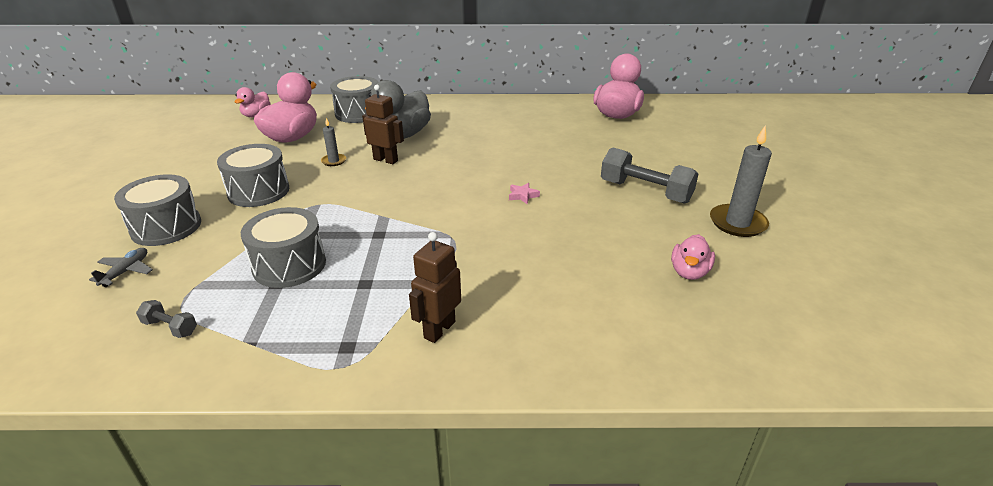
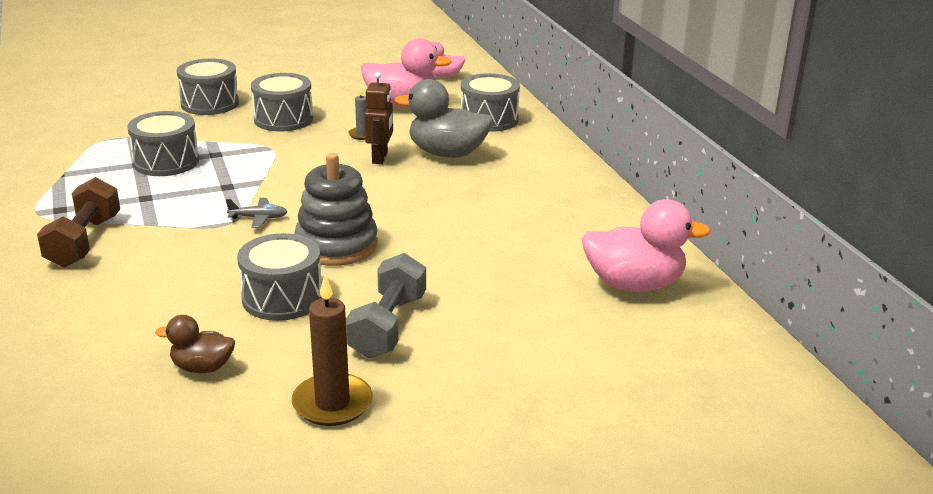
camera: 70 degrees right, 5 degrees down
grey plane [89,248,153,287] -> grey plane moved to [226,198,287,228]
grey dumbbell [136,300,197,338] -> none
brown robot [409,232,461,343] -> brown dumbbell [37,177,120,268]
pink star [509,183,540,204] -> grey stacking toy [294,153,378,266]
pink duck [671,234,715,280] -> brown duck [155,315,235,373]
grey candle [710,125,772,237] -> brown candle [292,275,373,426]
none -> grey drum [237,233,322,321]

